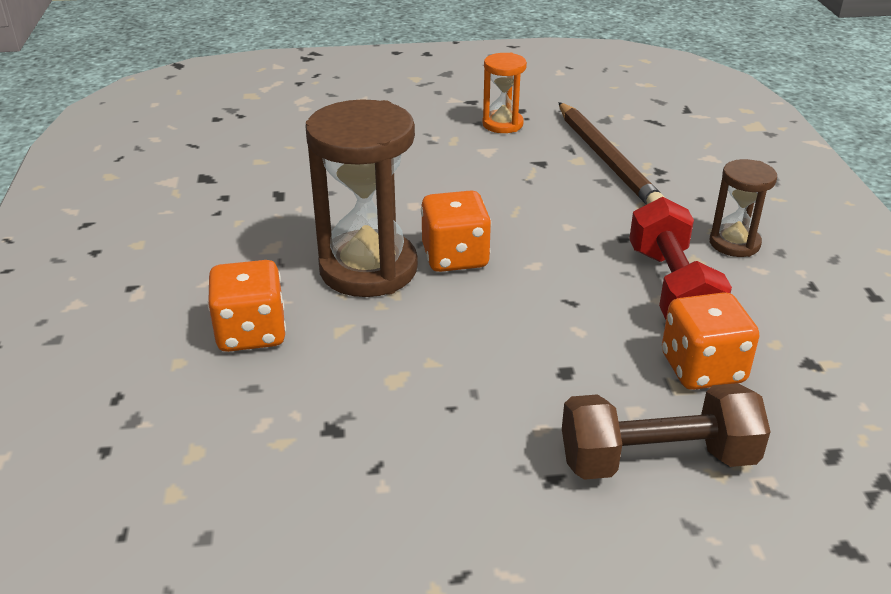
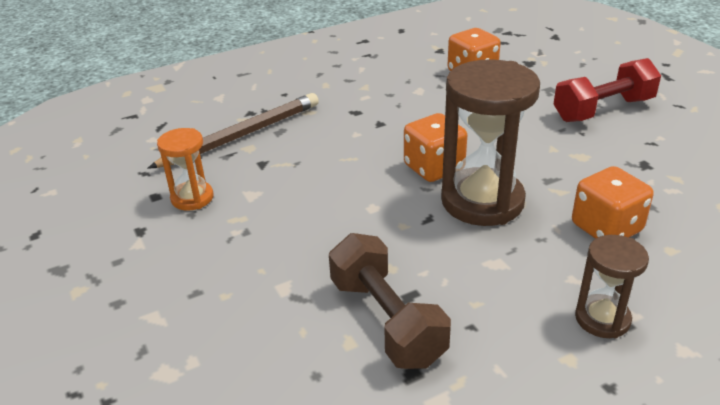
camera: 110 degrees left, 0 degrees up
brown dumbbell [562,383,771,480] -> brown dumbbell moved to [329,233,451,369]
red dumbbell [629,197,732,319] -> red dumbbell moved to [554,58,661,122]
brown hourglass [710,159,777,257] -> brown hourglass moved to [575,235,649,338]

